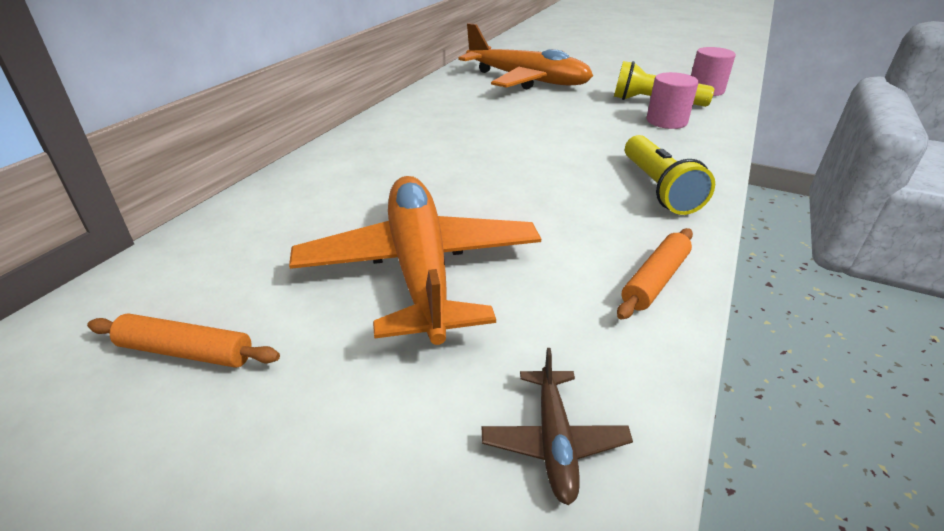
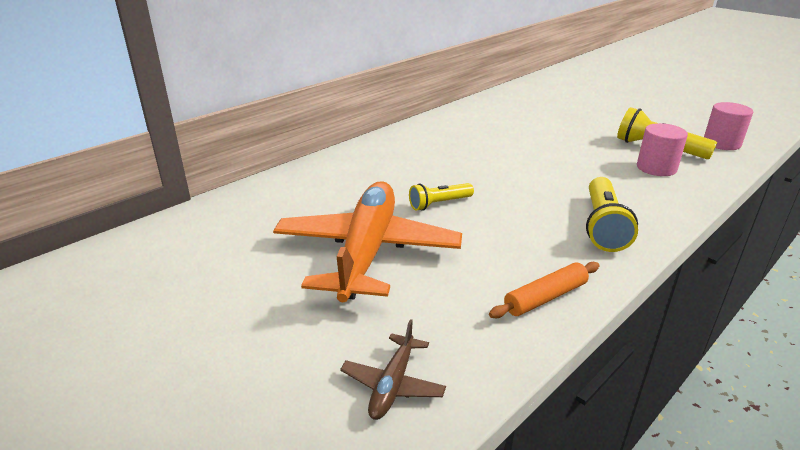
camera: 20 degrees right, 5 degrees down
orange rolling pin [87,313,280,368] -> none
orange plane [459,23,593,89] -> none
none -> yellow flashlight [409,183,474,211]

